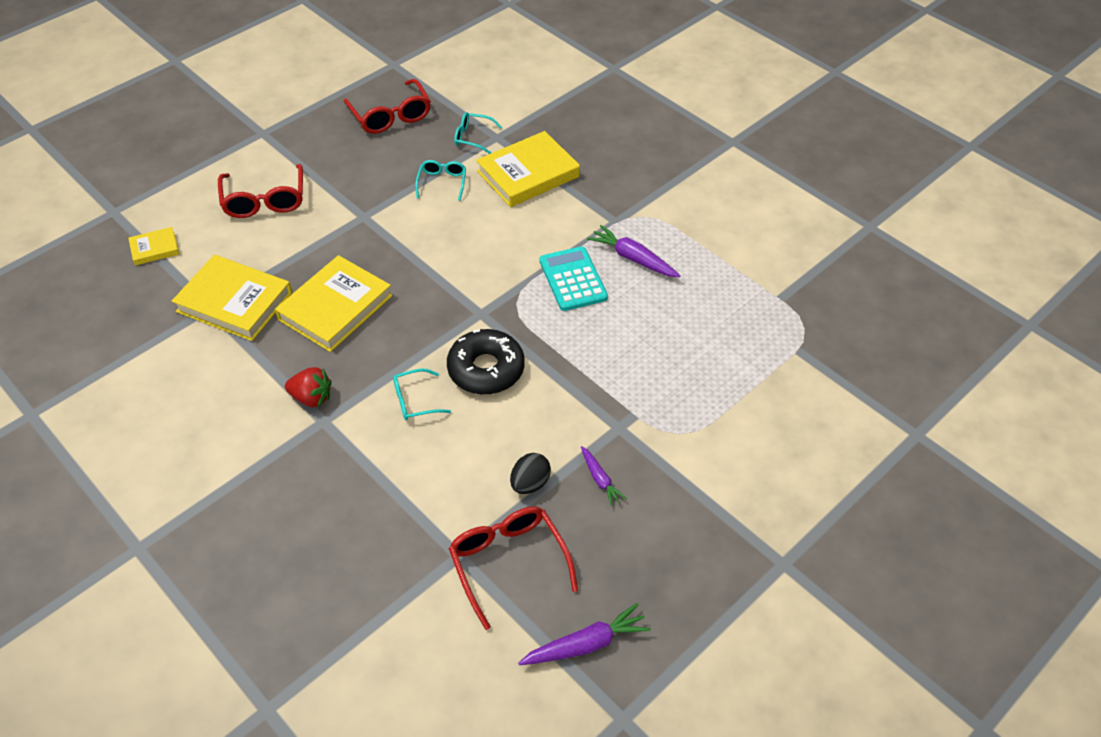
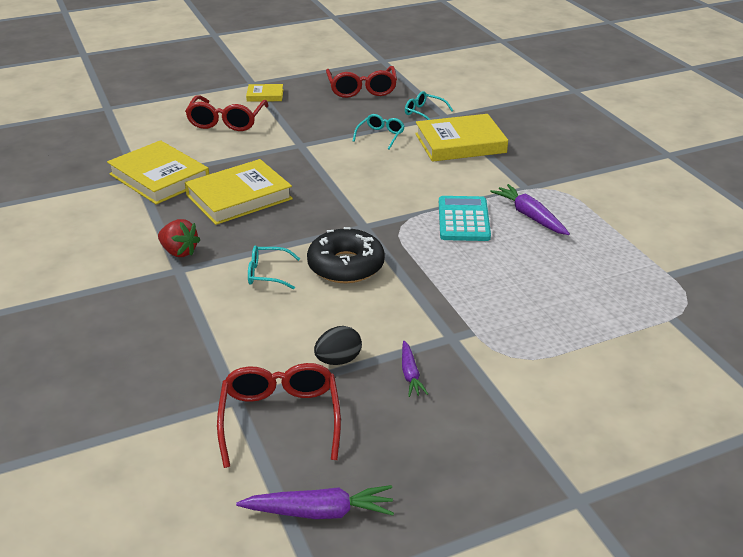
camera: 20 degrees right, 15 degrees down
yellow book [128,227,179,266] -> yellow book moved to [246,84,283,102]

